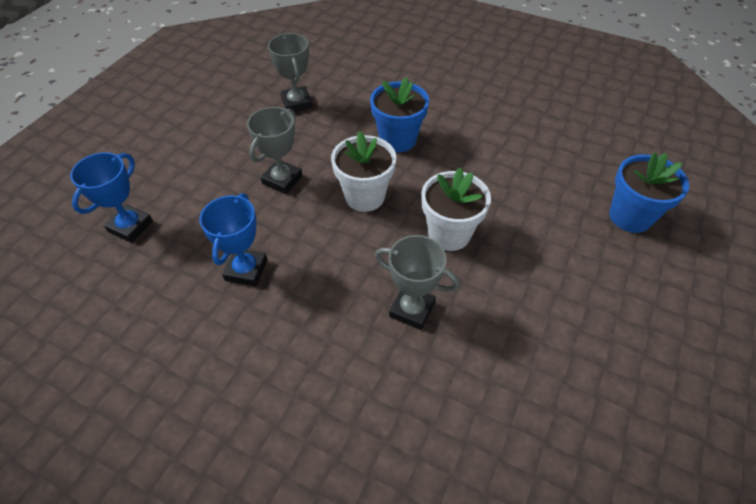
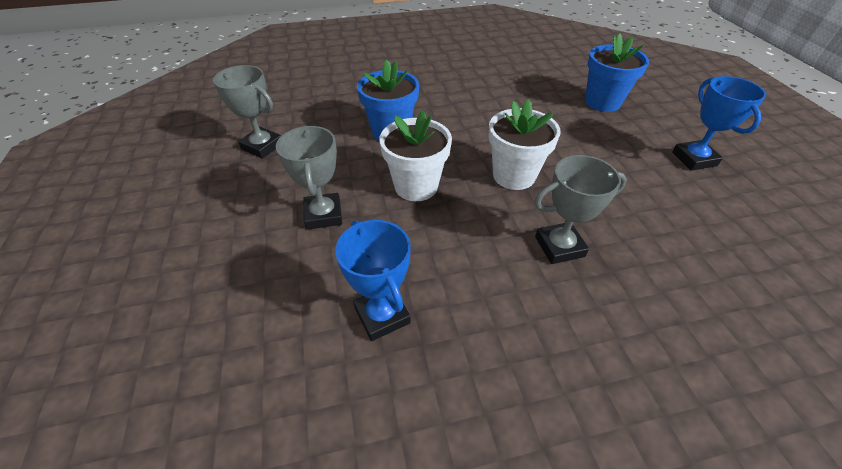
camera: 40 degrees left, 5 degrees down
blue trophy [70,152,153,243] -> blue trophy moved to [672,76,766,171]

